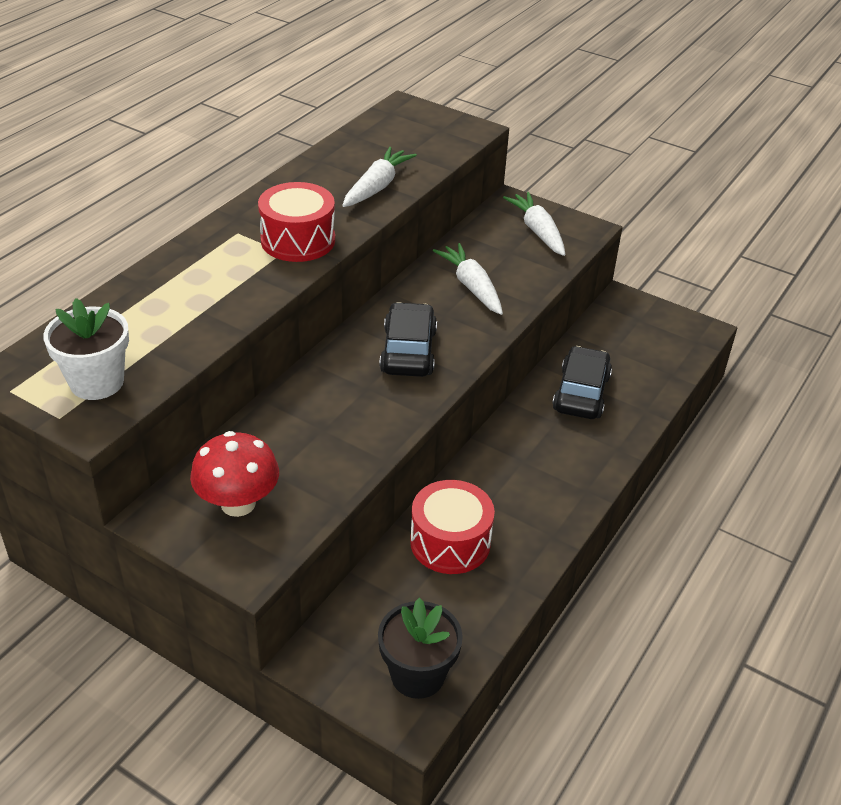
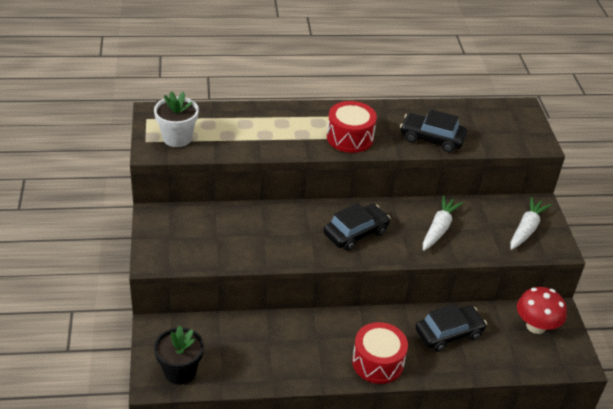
camera: 50 degrees right, 0 degrees up
red mushroom [190,431,279,517] -> red mushroom moved to [517,287,567,334]
white carrot [342,147,417,207] -> black car [400,109,467,153]
red drum [410,480,495,574] -> red drum moved to [352,322,408,384]

